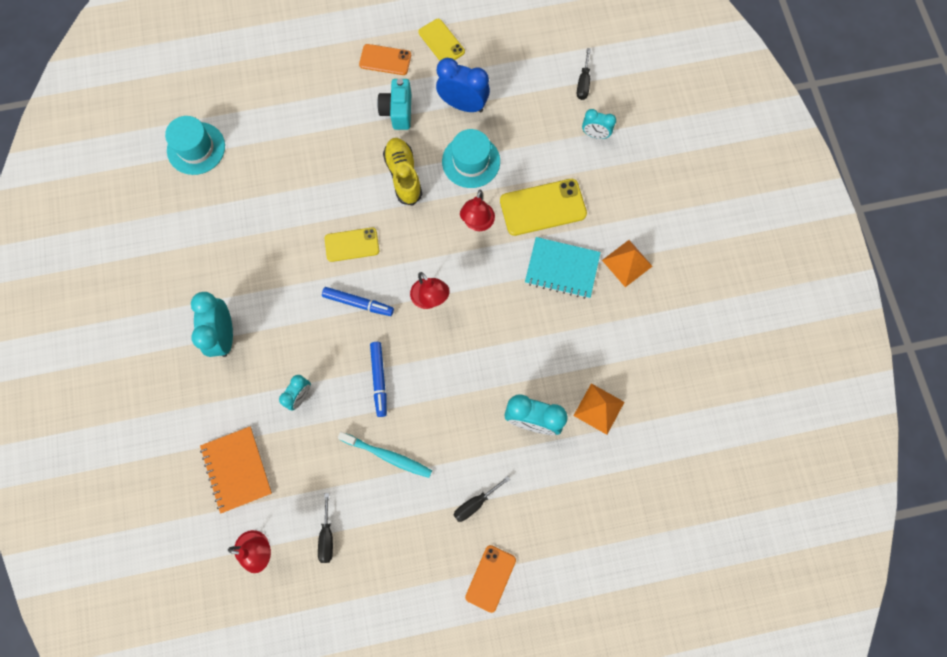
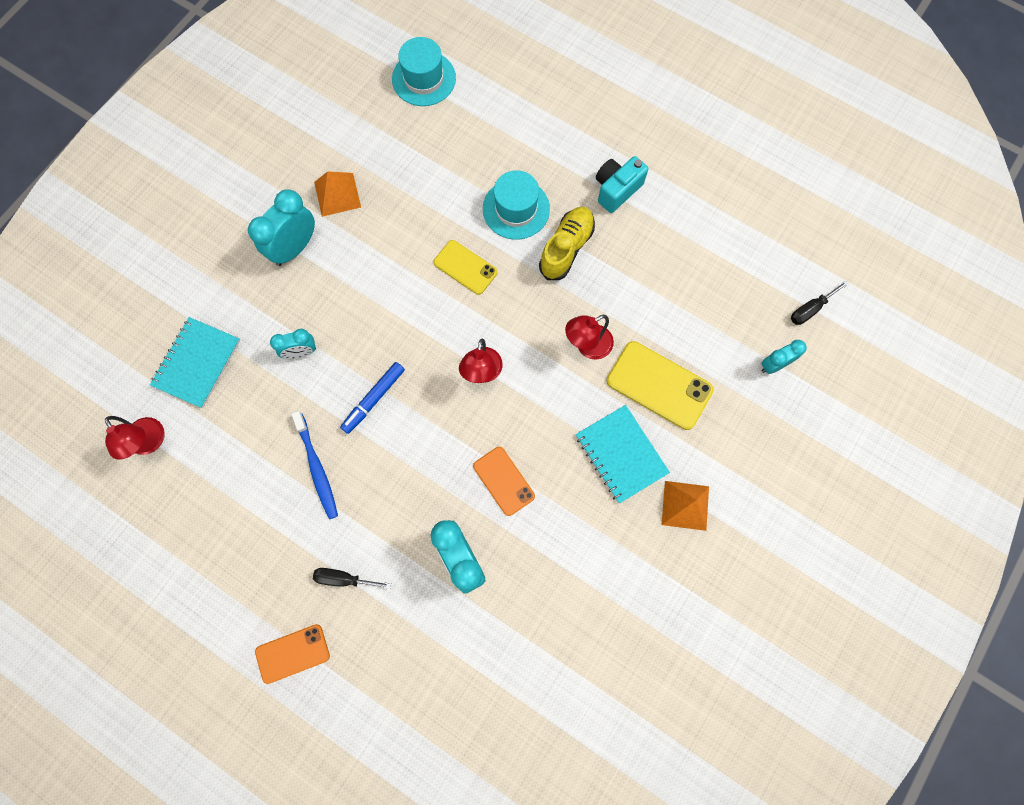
camera: 45 degrees right, 0 degrees up
orange notebook [200,426,272,514] -> turquoise notebook [150,317,240,408]
black screwdriver [318,493,333,563] -> none
blue marker [322,287,394,316] -> none
turquoise toothbrush [338,432,432,478] -> blue toothbrush [291,411,338,519]
orange phone [359,44,411,75] -> orange phone moved to [473,447,535,516]
yellow phone [418,19,465,61] -> none
blue clock [436,58,490,113] -> none
turquoise hat [442,129,500,188] -> turquoise hat moved to [483,170,550,240]
orange pyramid [573,383,624,435] -> orange pyramid moved to [314,171,361,217]
turquoise clock [582,109,616,139] -> turquoise clock turned 90 degrees clockwise [761,340,807,374]

